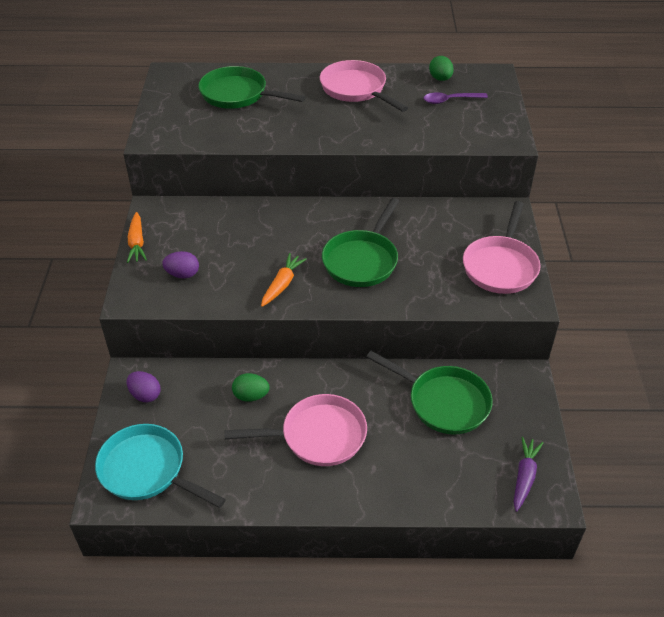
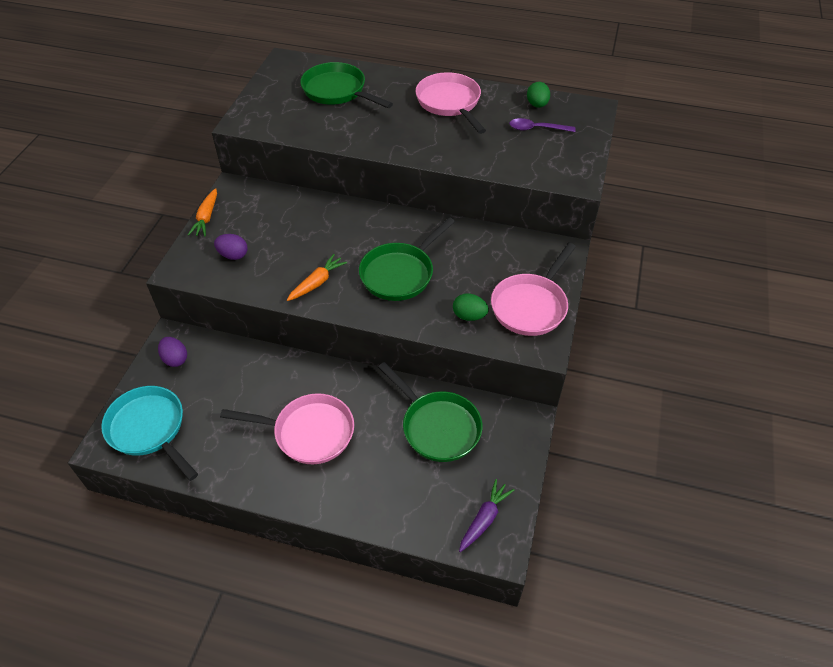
camera: 15 degrees right, 5 degrees up
green egg [232,373,269,402] -> green egg moved to [453,293,489,321]

